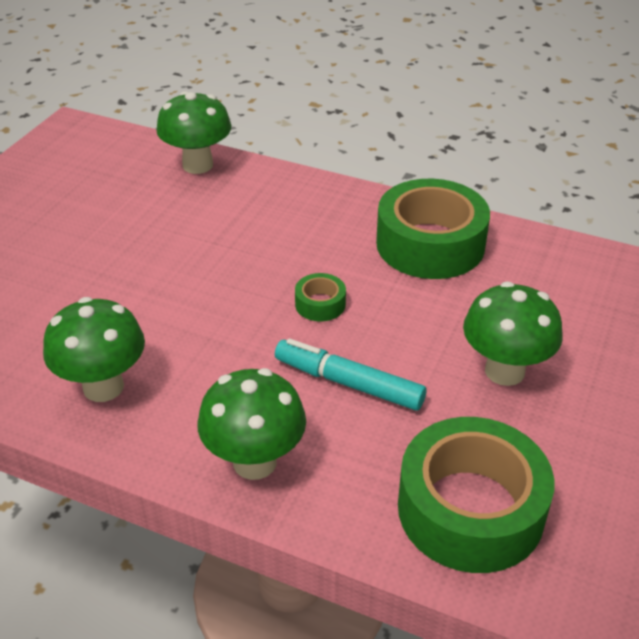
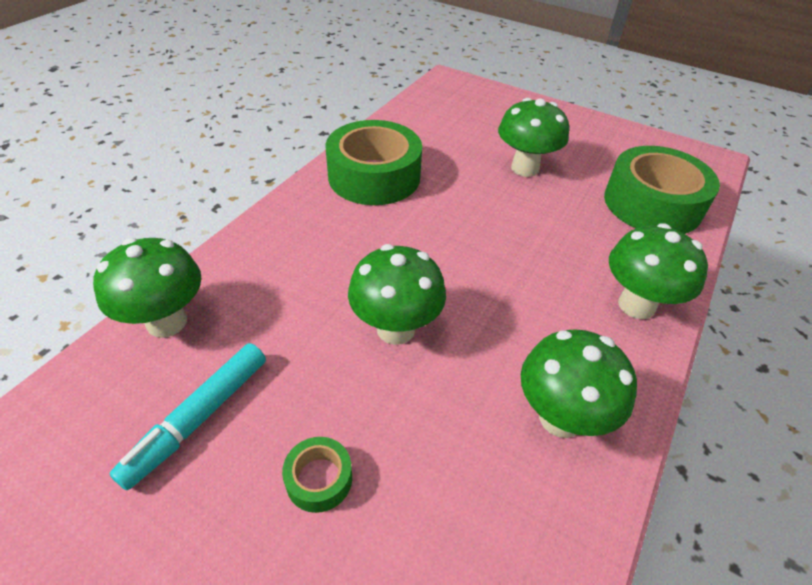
camera: 85 degrees left, 5 degrees up
turquoise marker [275,338,426,411] -> turquoise marker moved to [109,343,266,490]
green tape [295,273,346,321] -> green tape moved to [282,437,352,513]
none -> green mushroom [348,244,446,345]

